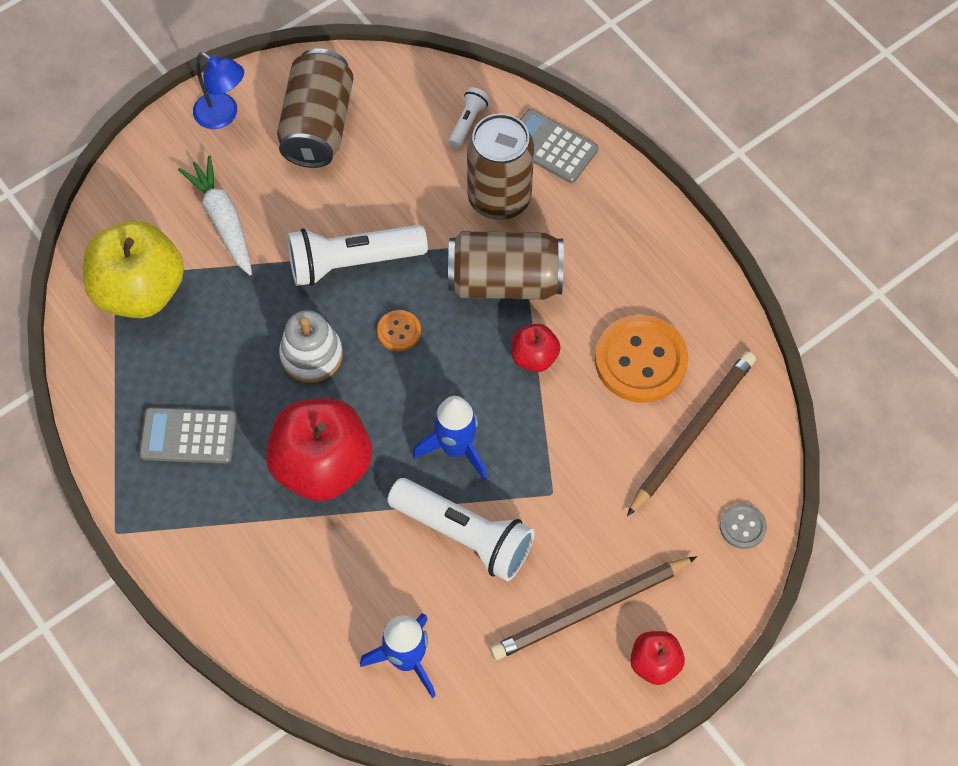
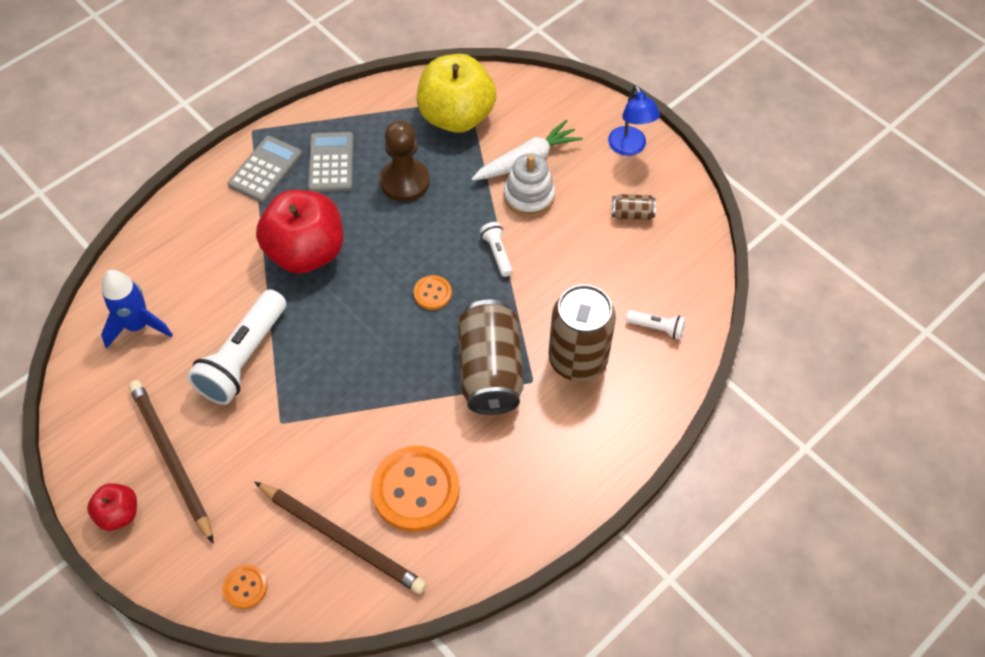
camera: 85 degrees right, 5 degrees down
blue lamp [193,52,244,129] -> blue lamp turned 45 degrees counterclockwise [608,85,660,156]
brown can [277,48,354,168] -> brown can [612,194,656,220], size x0.45
white stacking toy [279,310,343,383] -> white stacking toy moved to [504,154,555,217]
white flashlight [287,225,428,286] -> white flashlight [480,222,513,277], size x0.47
blue rocket [413,396,487,480] -> none
red apple [511,324,561,372] -> none
grey calculator [520,109,598,183] -> grey calculator moved to [228,136,302,203]
grey button [720,503,767,549] -> orange button [222,565,267,609]
none -> brown pawn [380,120,430,202]

